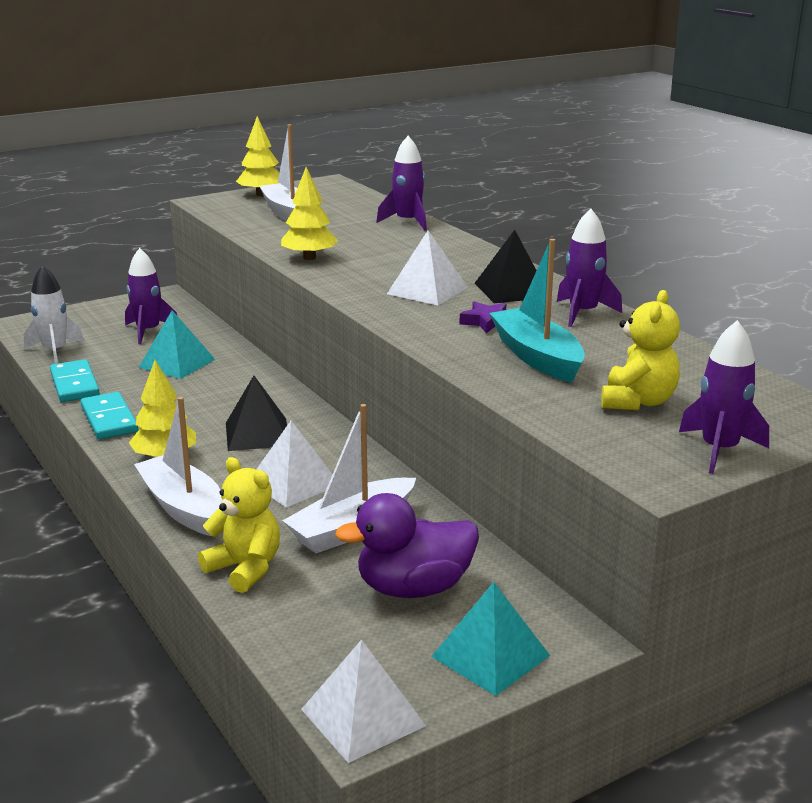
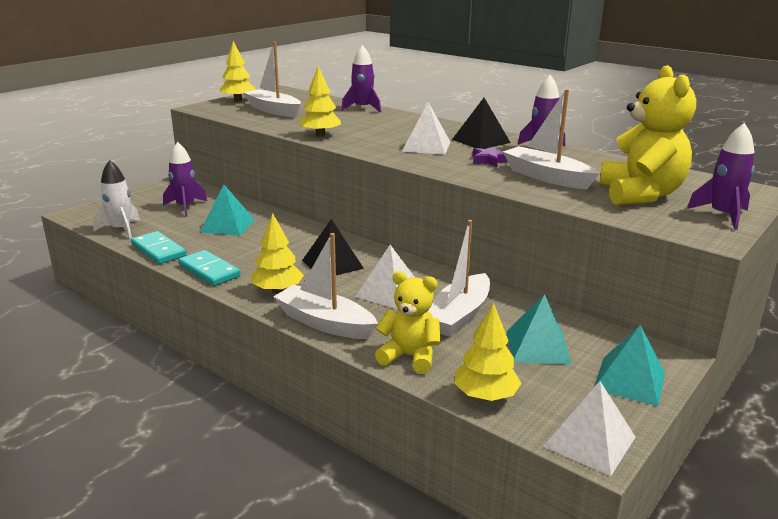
camera: 20 degrees left, 0 degrees up
purple duck [335,493,479,598] -> turquoise pyramid [507,294,572,365]
turquoise boat [490,239,585,383] -> white boat [503,89,599,189]
yellow teddy bear [601,290,680,410] -> yellow teddy bear [599,65,696,205], size x1.59
none -> yellow tree [454,303,522,401]

